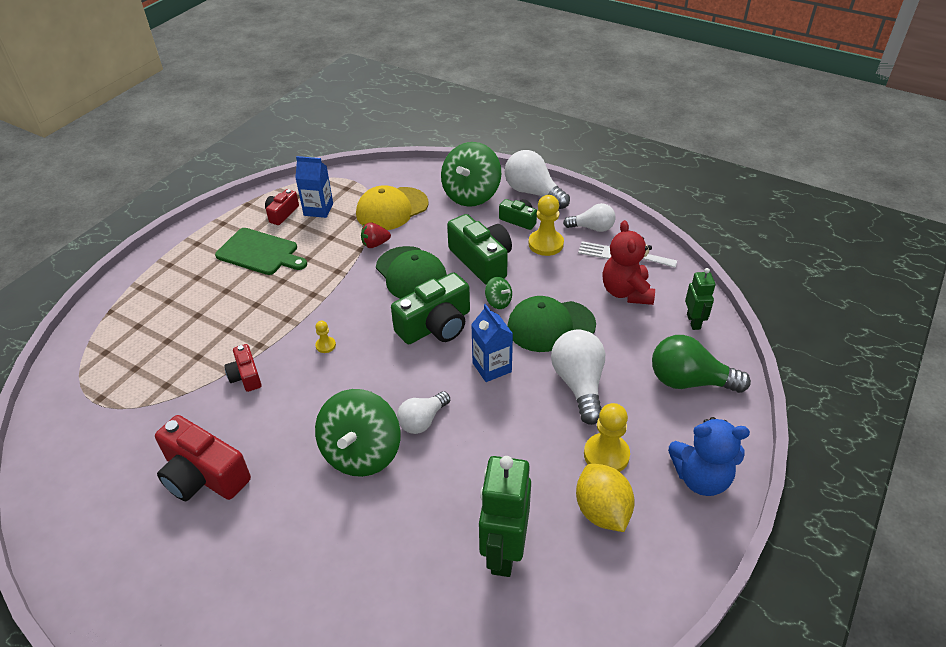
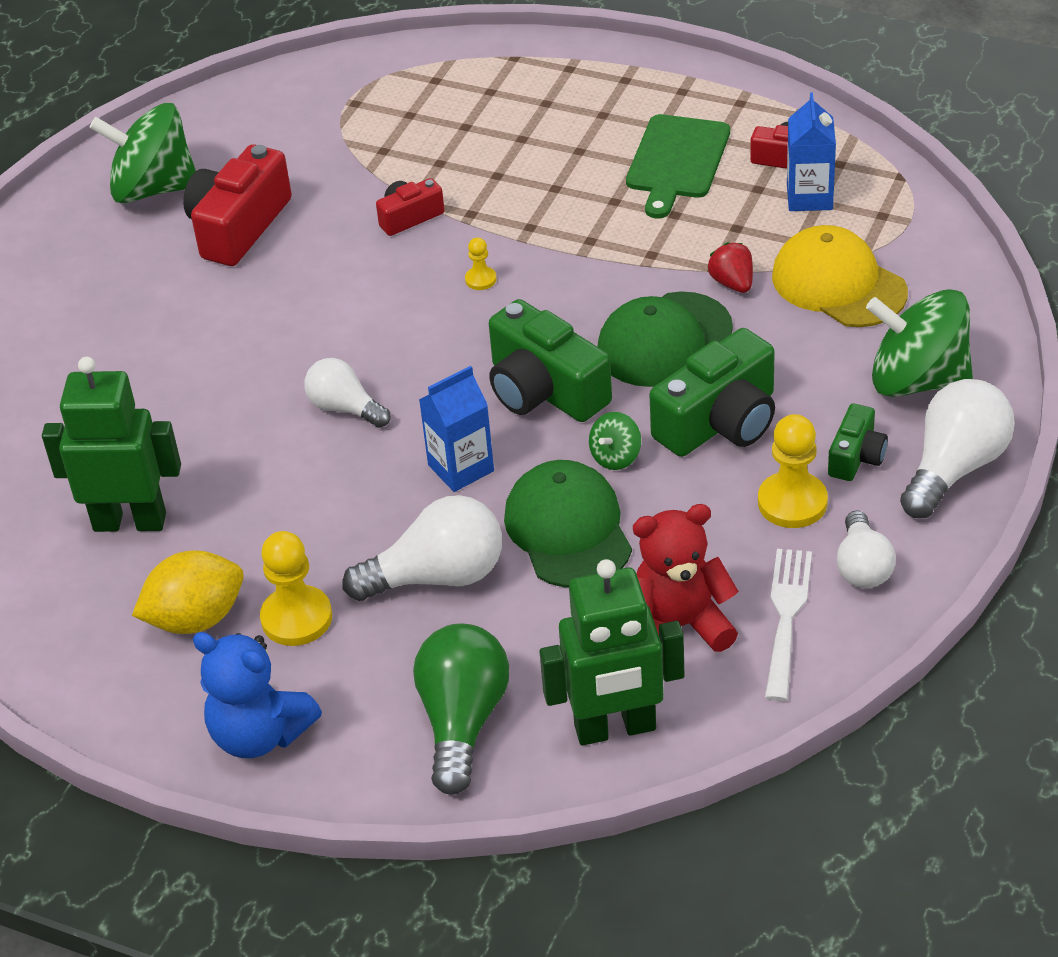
camera: 85 degrees right, 0 degrees up
green spinning top [315,389,400,477] -> green spinning top moved to [89,103,196,203]
blue teddy bear [668,417,750,496] -> blue teddy bear turned 60 degrees counterclockwise [193,632,322,758]
green robot [685,268,715,330] -> green robot [540,559,684,745], size x1.79

